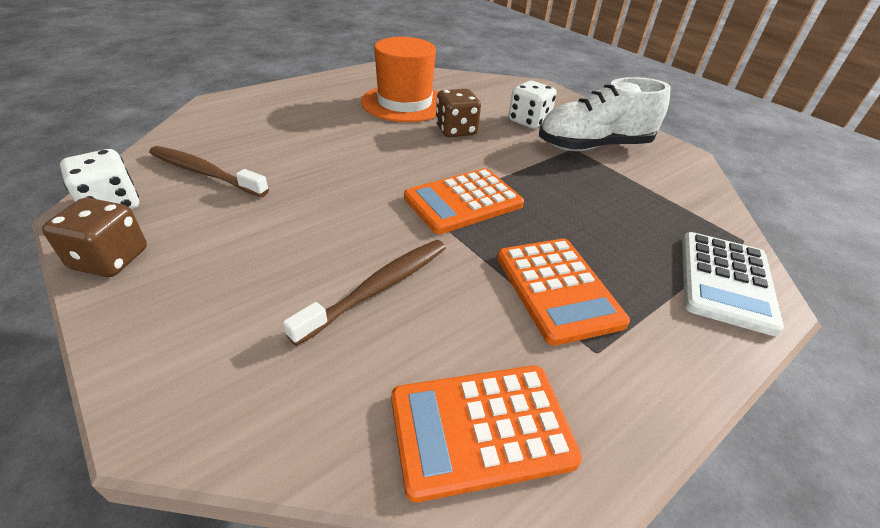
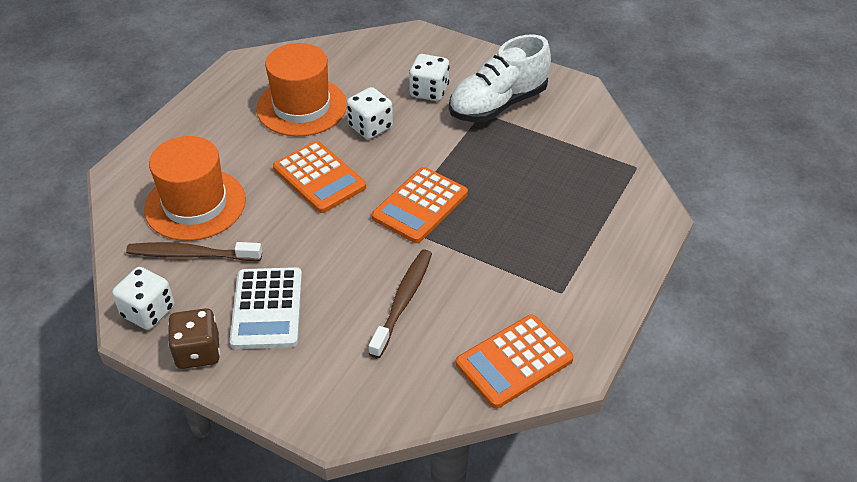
camera: 20 degrees left, 5 degrees up
brown dice [435,89,481,137] -> white dice [346,87,393,139]
orange calculator [497,239,630,346] -> orange calculator moved to [273,141,366,213]
white calculator [682,232,784,336] -> white calculator moved to [229,267,302,349]
none -> orange hat [144,136,246,241]

